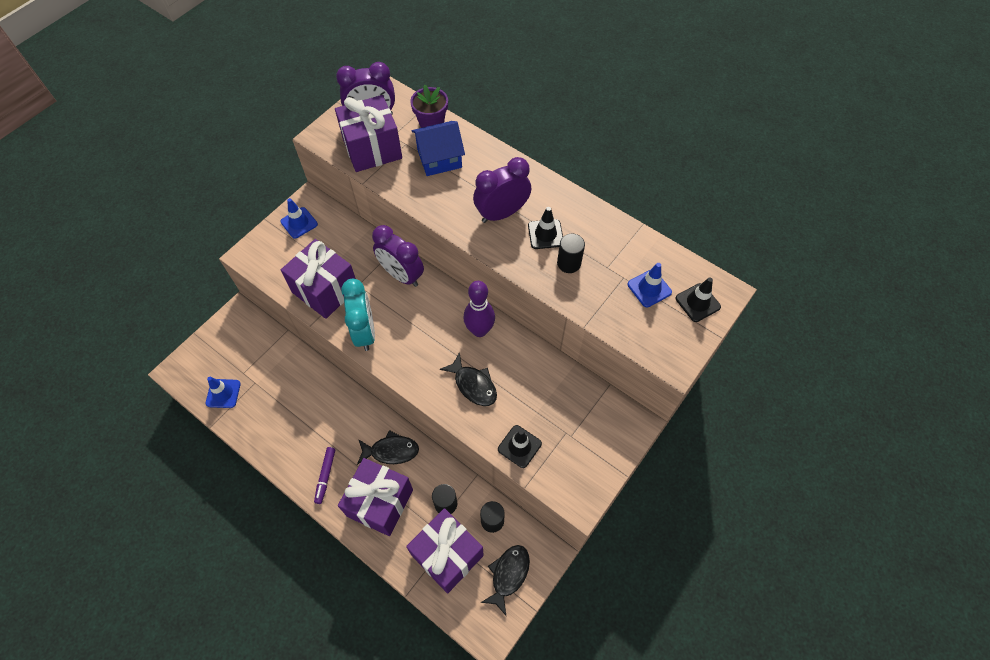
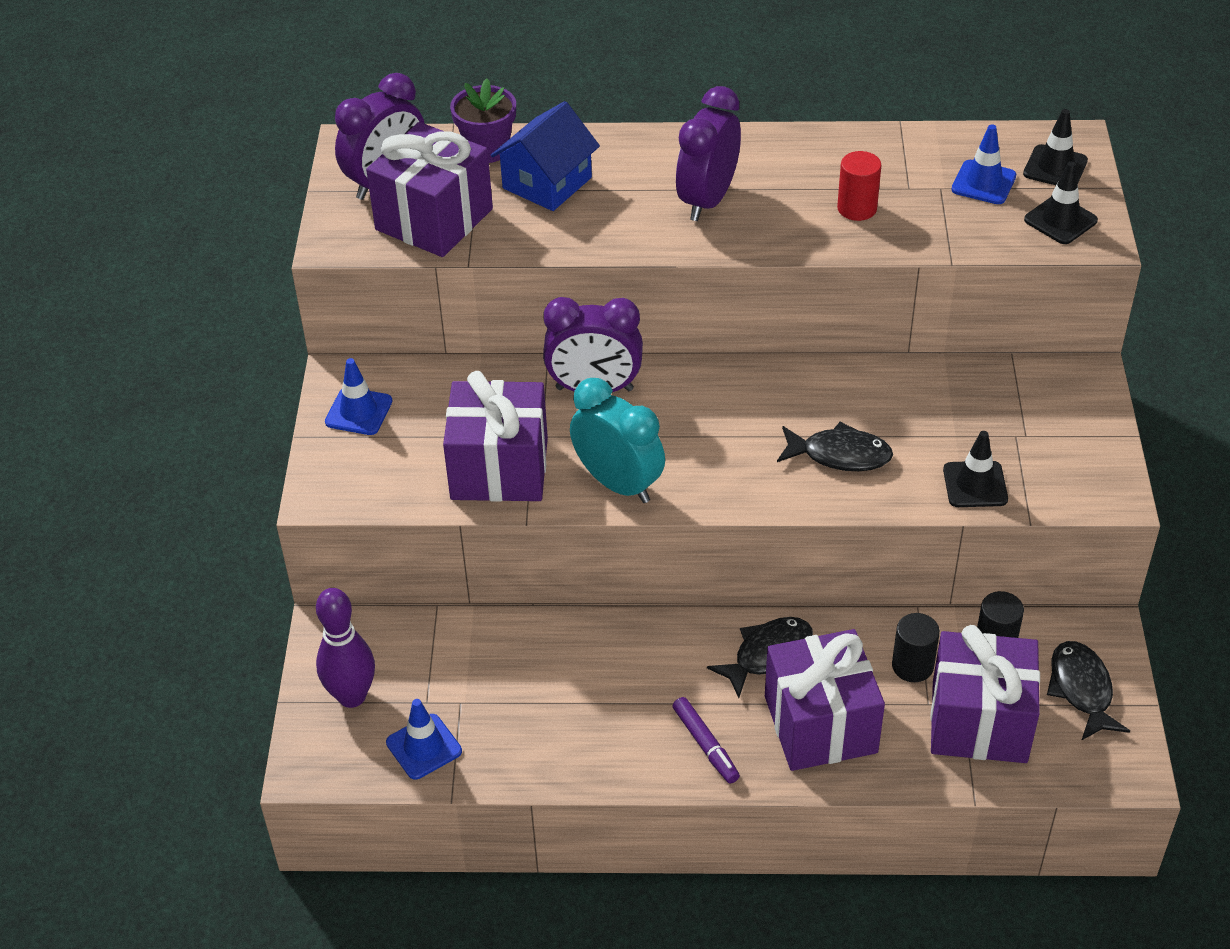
camera: 35 degrees left, 15 degrees down
purple bowling pin [463,281,495,337] -> purple bowling pin moved to [316,588,375,708]
black traffic cone [528,207,563,249] -> black traffic cone moved to [1024,162,1098,244]
black cylinder [557,234,585,273] -> red cylinder [837,151,882,221]

